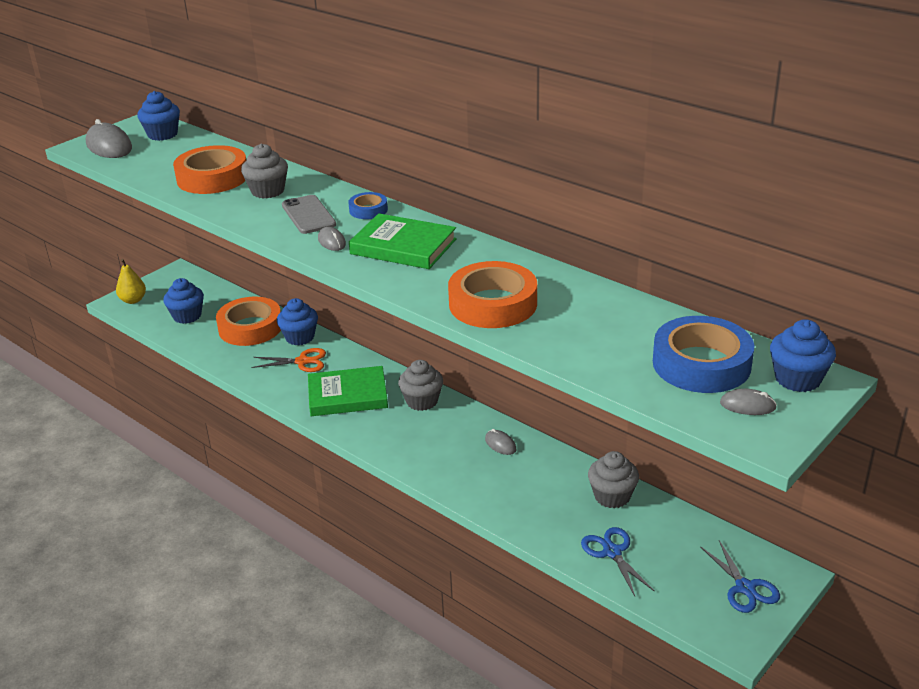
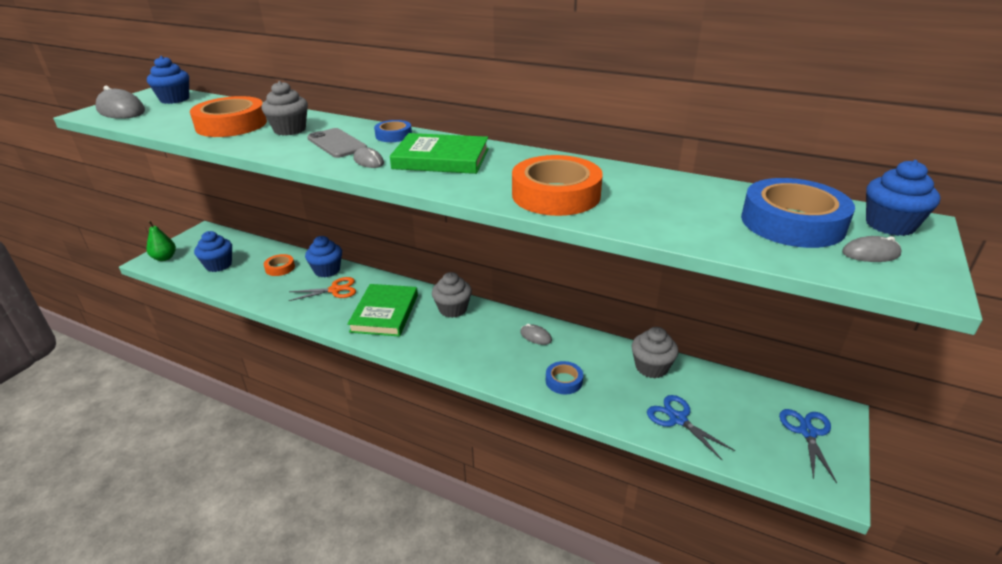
camera: 15 degrees left, 0 degrees up
yellow pear [116,259,146,304] -> green pear [147,220,176,261]
orange tape [216,297,281,346] -> orange tape [264,254,295,276], size x0.51
green book [308,366,388,416] -> green book turned 60 degrees counterclockwise [347,284,418,337]
blue scissors [700,540,780,613] -> blue scissors turned 135 degrees counterclockwise [779,409,837,483]
none -> blue tape [546,361,583,394]

